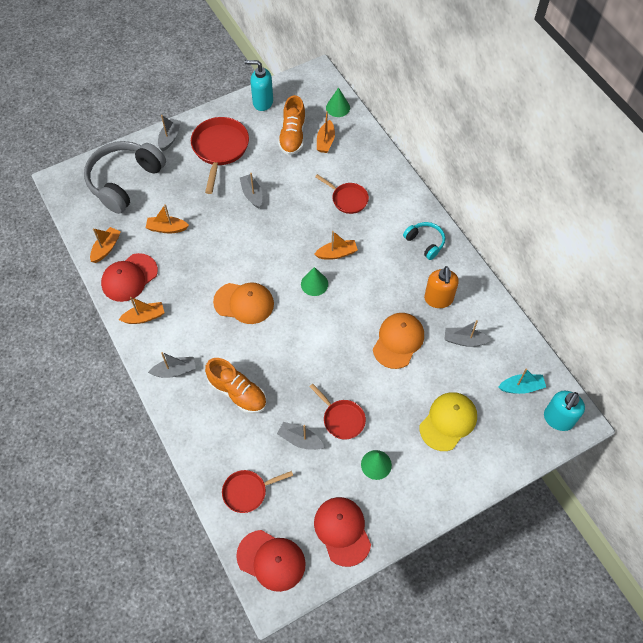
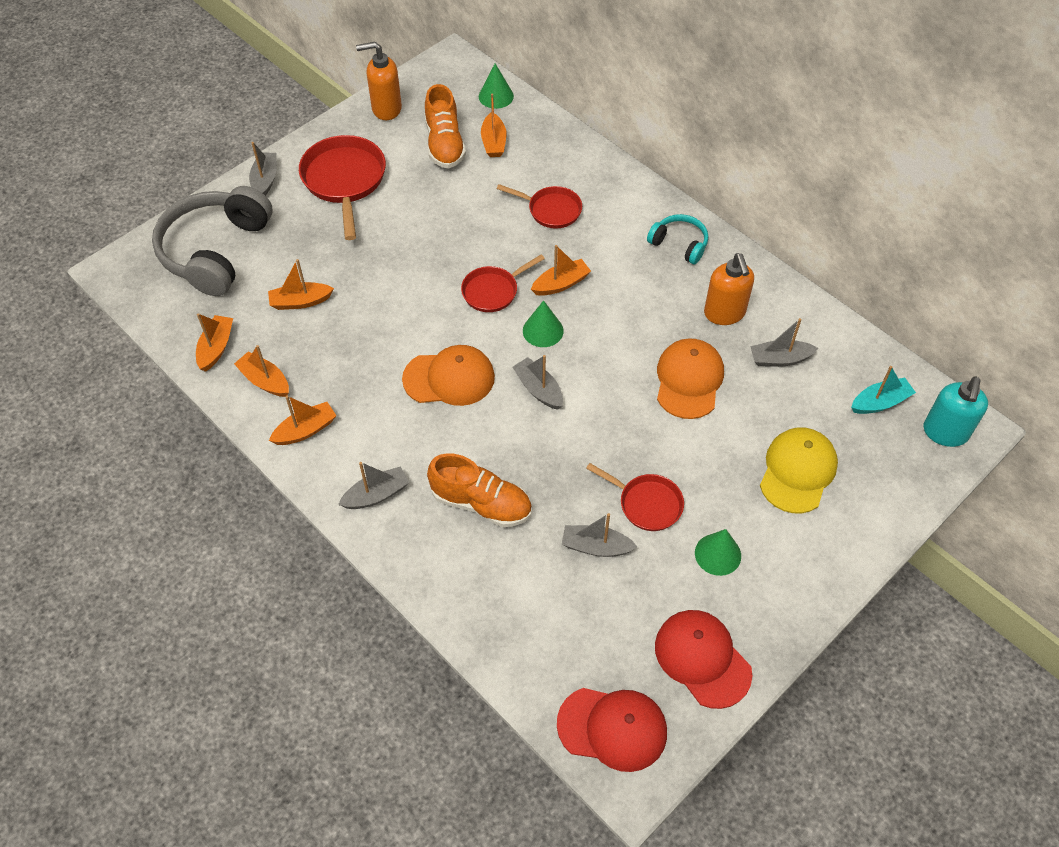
camera: 15 degrees left, 5 degrees down
red cap [101,253,158,302] -> orange boat [234,345,289,397]
red pan [222,470,293,513] -> red pan moved to [461,254,545,312]
grey boat [240,173,263,208] -> grey boat moved to [512,355,563,410]
turquoise soap dispenser [245,60,273,111] -> orange soap dispenser [356,42,402,120]

